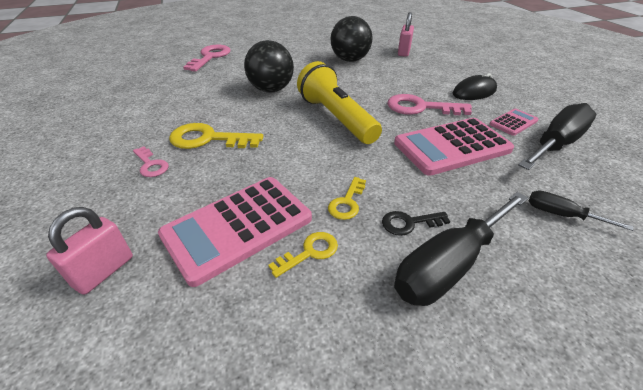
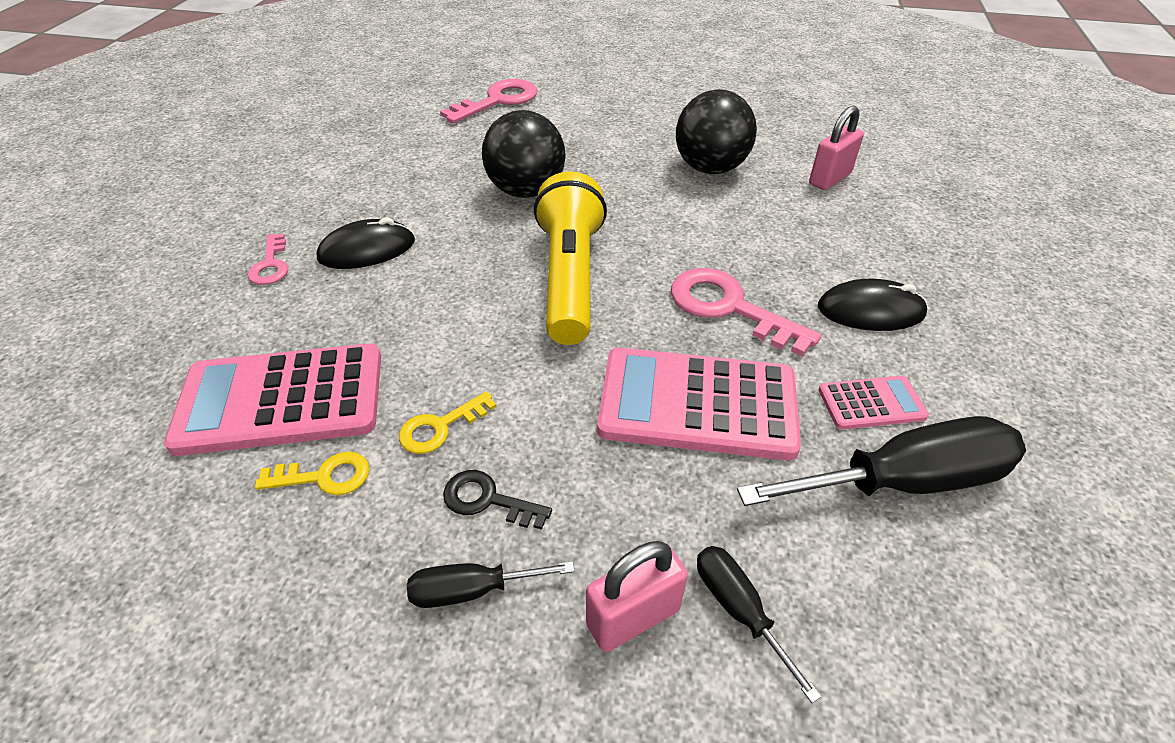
camera: 30 degrees right, 5 degrees up
pink padlock [46,207,133,295] -> pink padlock moved to [586,541,688,652]
yellow key [169,123,263,149] -> black mouse [317,217,415,269]
black screwdriver [394,192,528,306] -> black screwdriver [407,561,575,608], size x0.51

